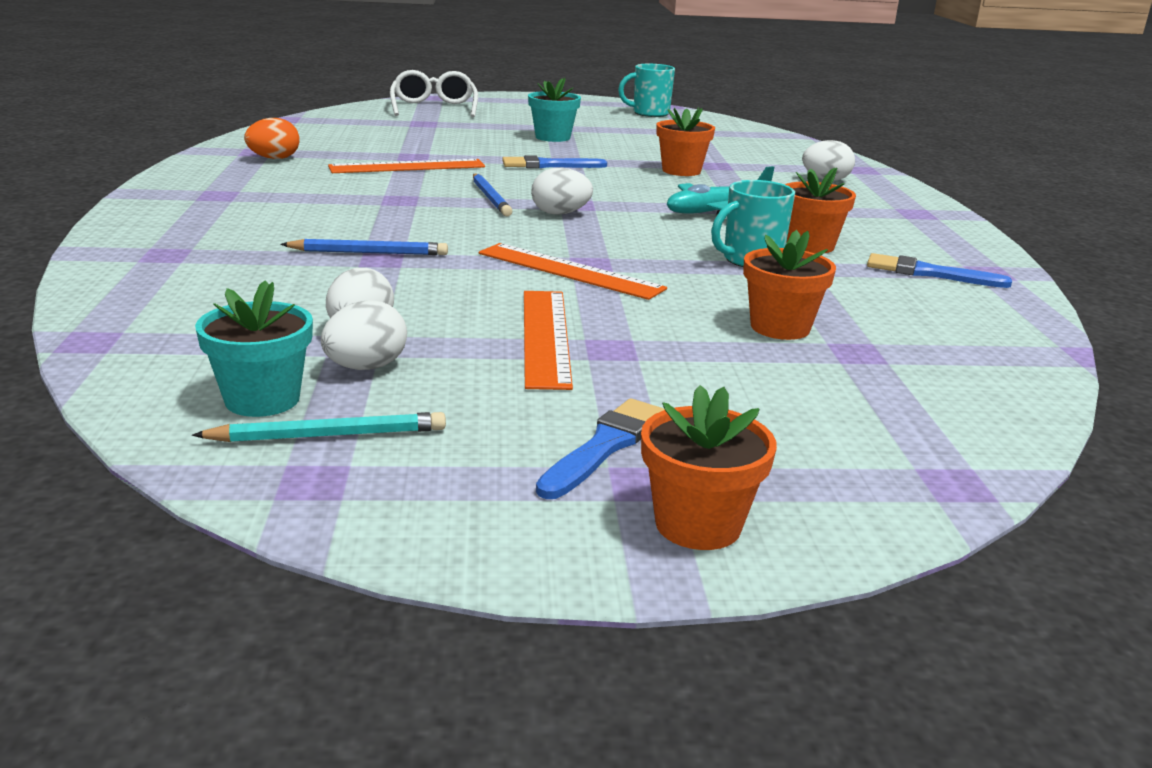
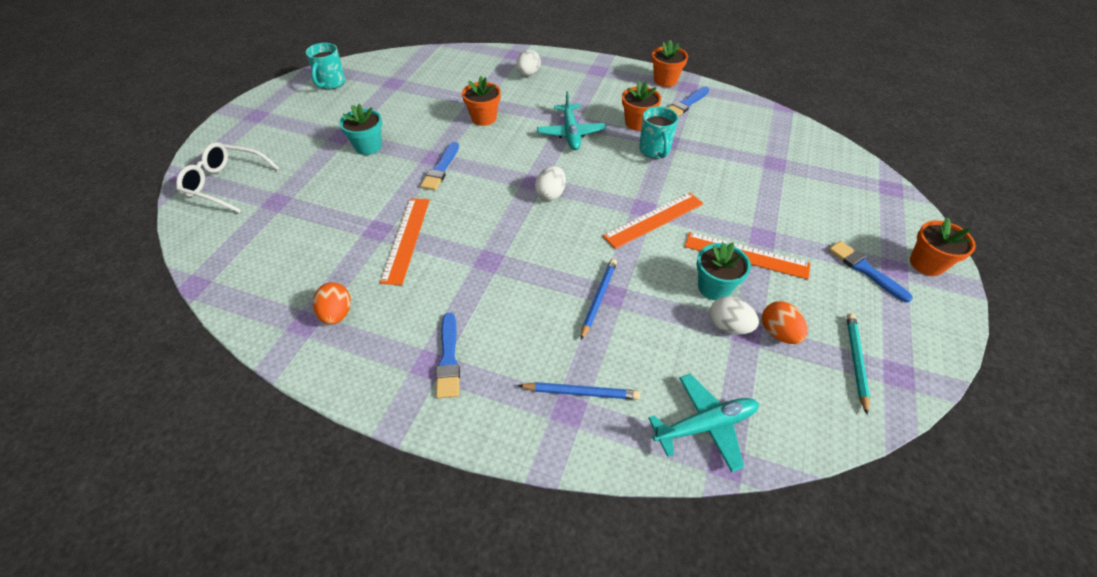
camera: 65 degrees left, 25 degrees up
turquoise flower pot [195,280,313,417] -> turquoise flower pot moved to [697,242,751,300]
white egg [321,300,407,370] -> orange egg [762,301,808,344]
blue pencil [473,174,512,217] -> blue pencil moved to [518,382,640,400]
orange flower pot [743,230,836,340] -> orange flower pot moved to [652,40,688,87]
none -> blue brush [436,313,460,398]
none -> turquoise plane [648,374,759,472]

